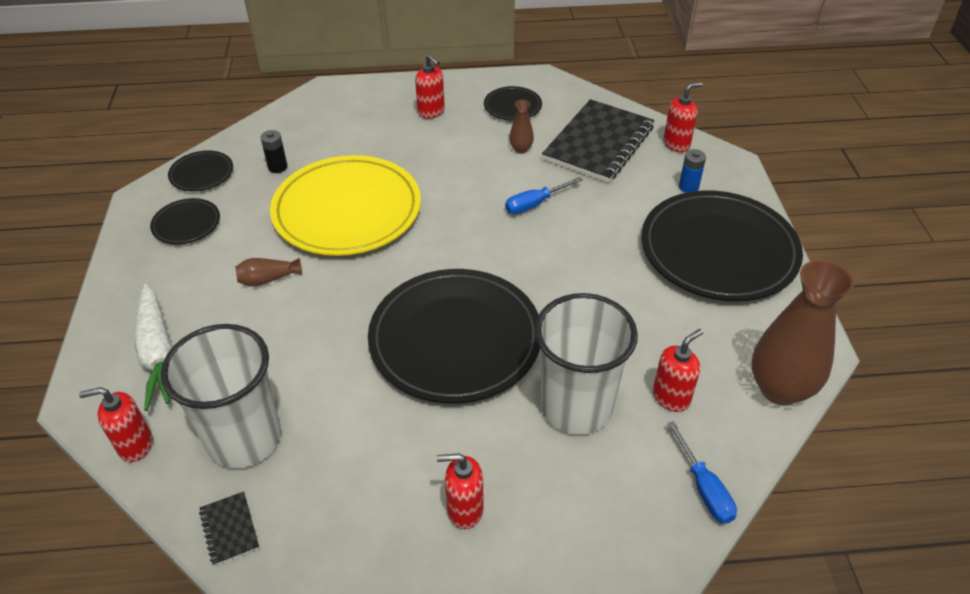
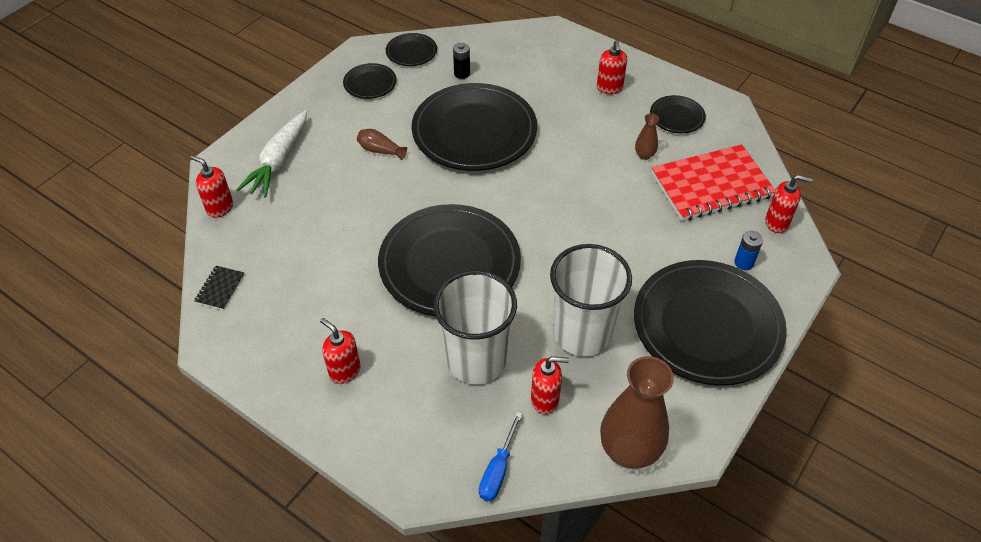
camera: 40 degrees right, 5 degrees up
white cup [161,324,281,468] -> white cup moved to [550,244,632,356]
yellow plate [270,155,421,256] -> black plate [412,83,537,171]
blue screwdriver [505,177,583,214] -> none
black notebook [542,99,654,183] -> red notebook [651,144,775,221]

